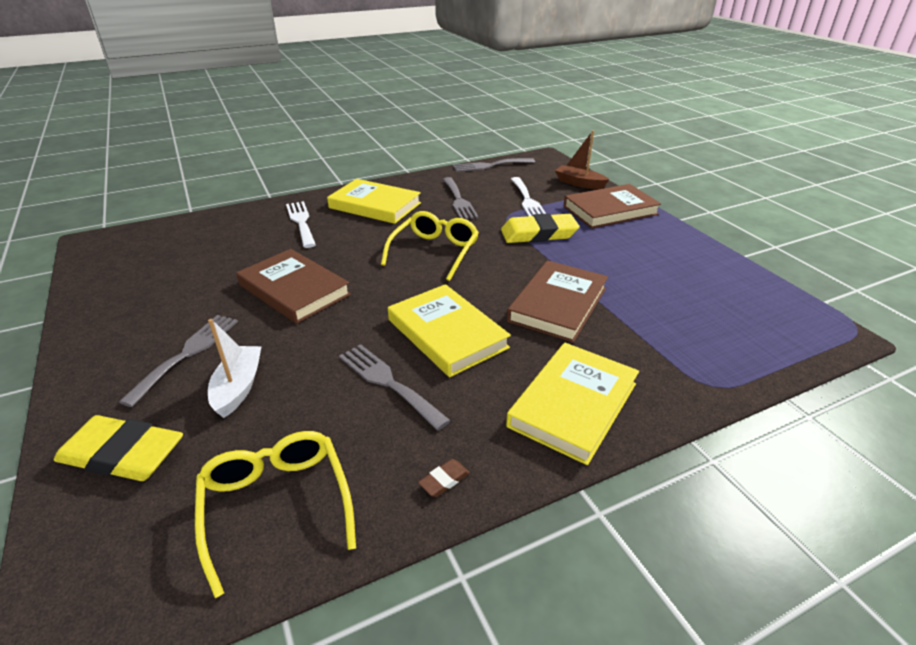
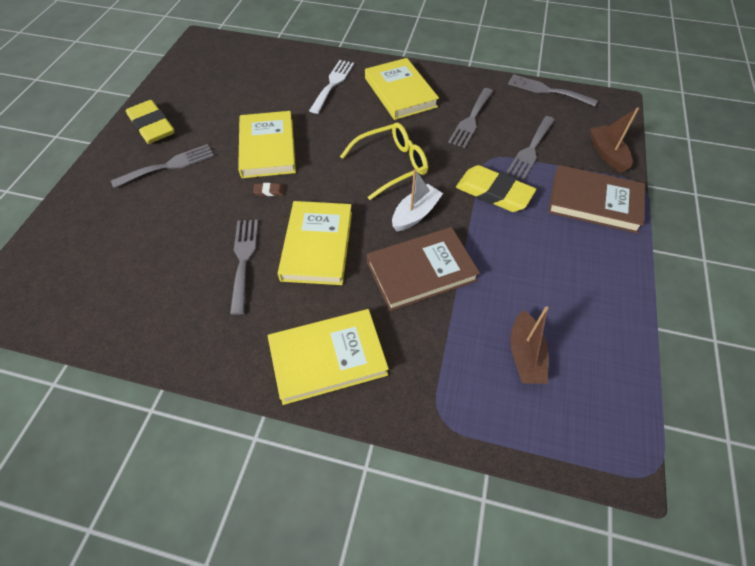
camera: 40 degrees right, 20 degrees up
yellow eraser [54,415,183,481] -> yellow eraser moved to [126,100,174,144]
yellow glasses [195,431,356,598] -> none
white boat [208,319,262,418] -> white boat moved to [392,169,443,231]
brown book [236,249,351,324] -> yellow book [238,111,296,178]
brown eraser [418,459,470,497] -> brown eraser moved to [253,183,285,196]
white fork [511,177,546,216] -> grey fork [506,116,555,180]
none -> brown boat [511,306,549,384]

